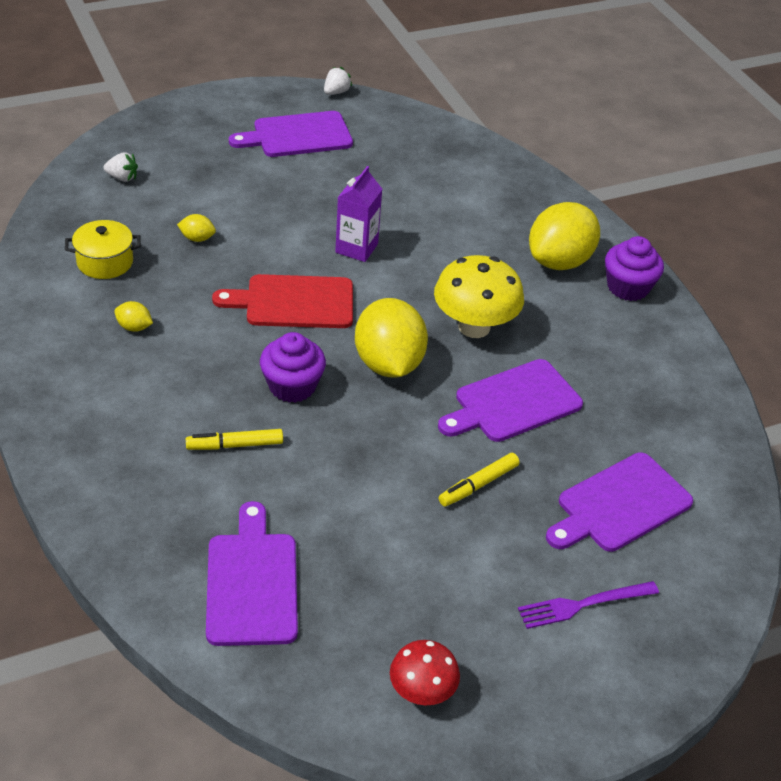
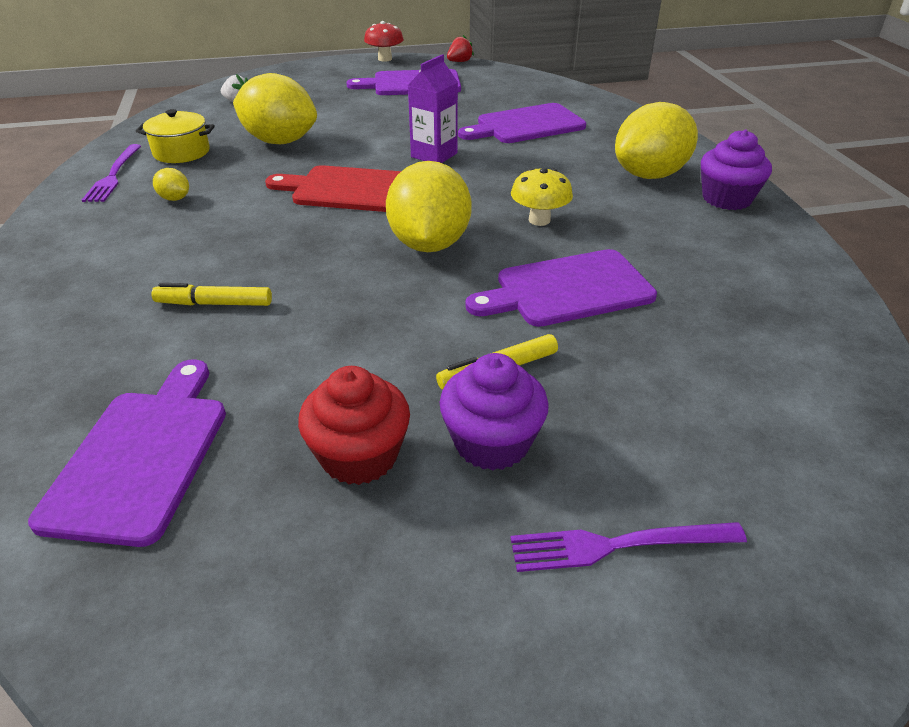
camera: 15 degrees right, 5 degrees down
yellow lemon [177,214,216,242] -> yellow lemon [233,73,317,144], size x2.39
purple cupcake [260,332,326,403] -> purple cupcake moved to [439,353,549,470]
white strawberry [324,67,352,95] -> red strawberry [447,35,474,62]
red mushroom [390,640,460,705] -> red mushroom moved to [364,21,404,61]
yellow mushroom [434,255,524,338] -> yellow mushroom [511,168,573,226], size x0.60
purple cutting board [546,452,693,552] -> purple cutting board moved to [458,103,586,143]
none -> purple fork [82,144,141,202]
none -> red cupcake [298,366,410,485]

